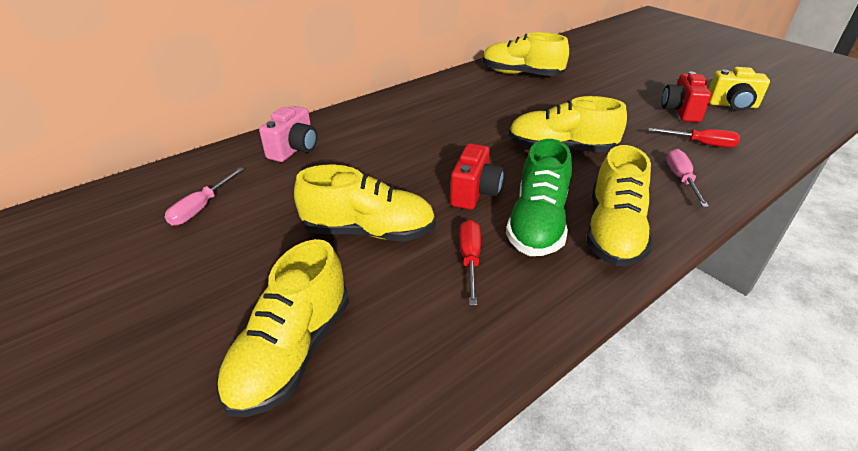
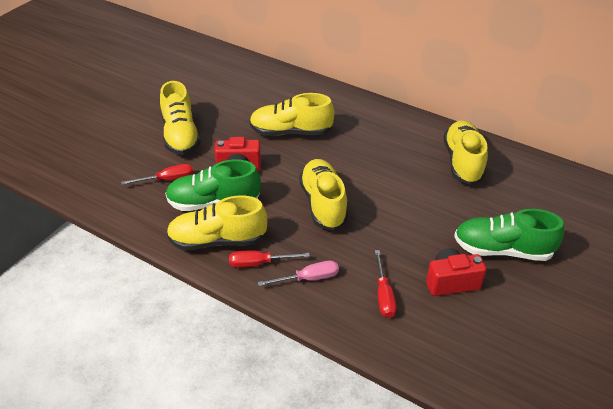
camera: 70 degrees right, 5 degrees up
pink screwdriver [165,167,244,226] -> none
yellow shoe [216,239,349,417] -> yellow shoe moved to [249,93,334,136]
pink camera [259,106,318,162] -> none
yellow camera [709,67,770,110] -> none
none -> red screwdriver [229,250,310,268]
none -> green shoe [454,209,564,261]

